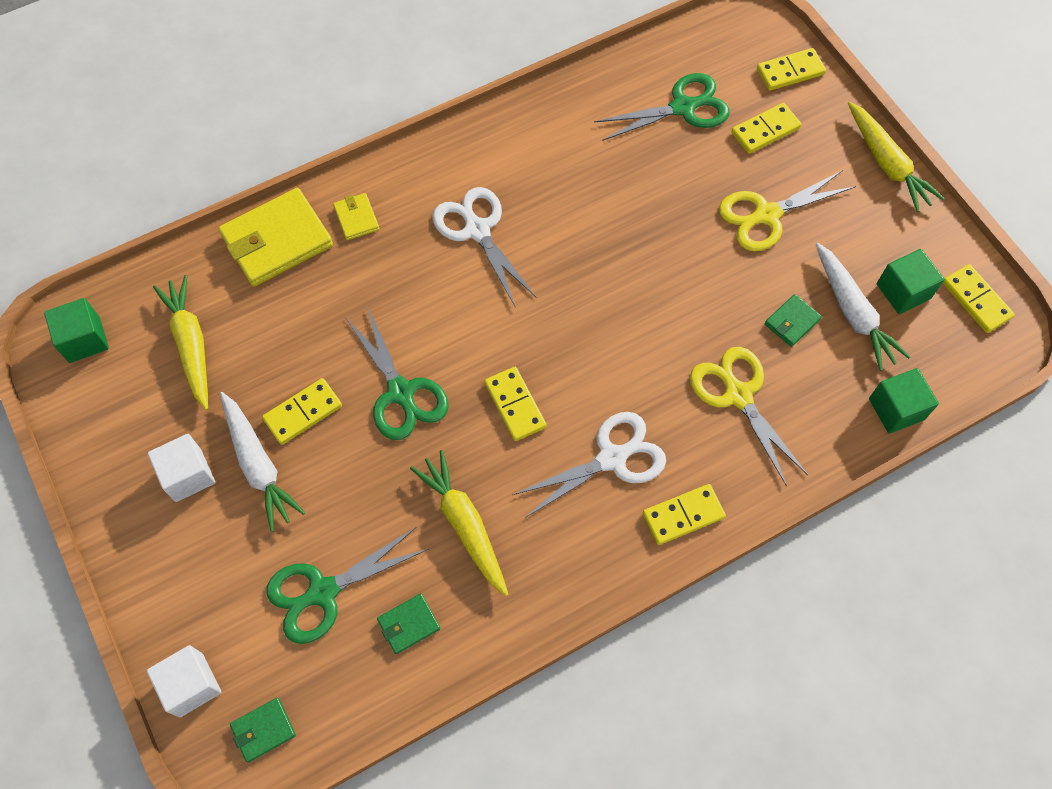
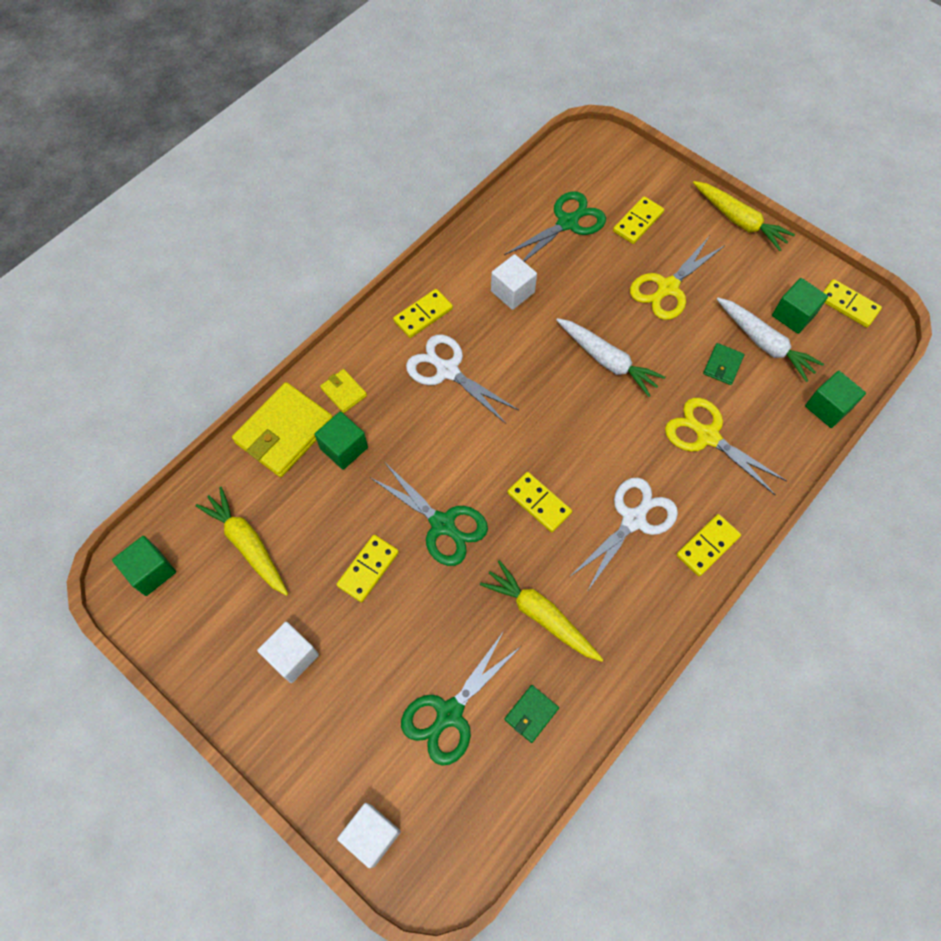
camera: 20 degrees left, 0 degrees up
white carrot [220,392,306,532] -> white carrot moved to [556,318,666,397]
green wallet [230,698,296,763] -> none
yellow domino [757,48,826,91] -> yellow domino moved to [393,289,453,338]
none -> green cube [315,411,368,470]
none -> white cube [491,254,537,310]

